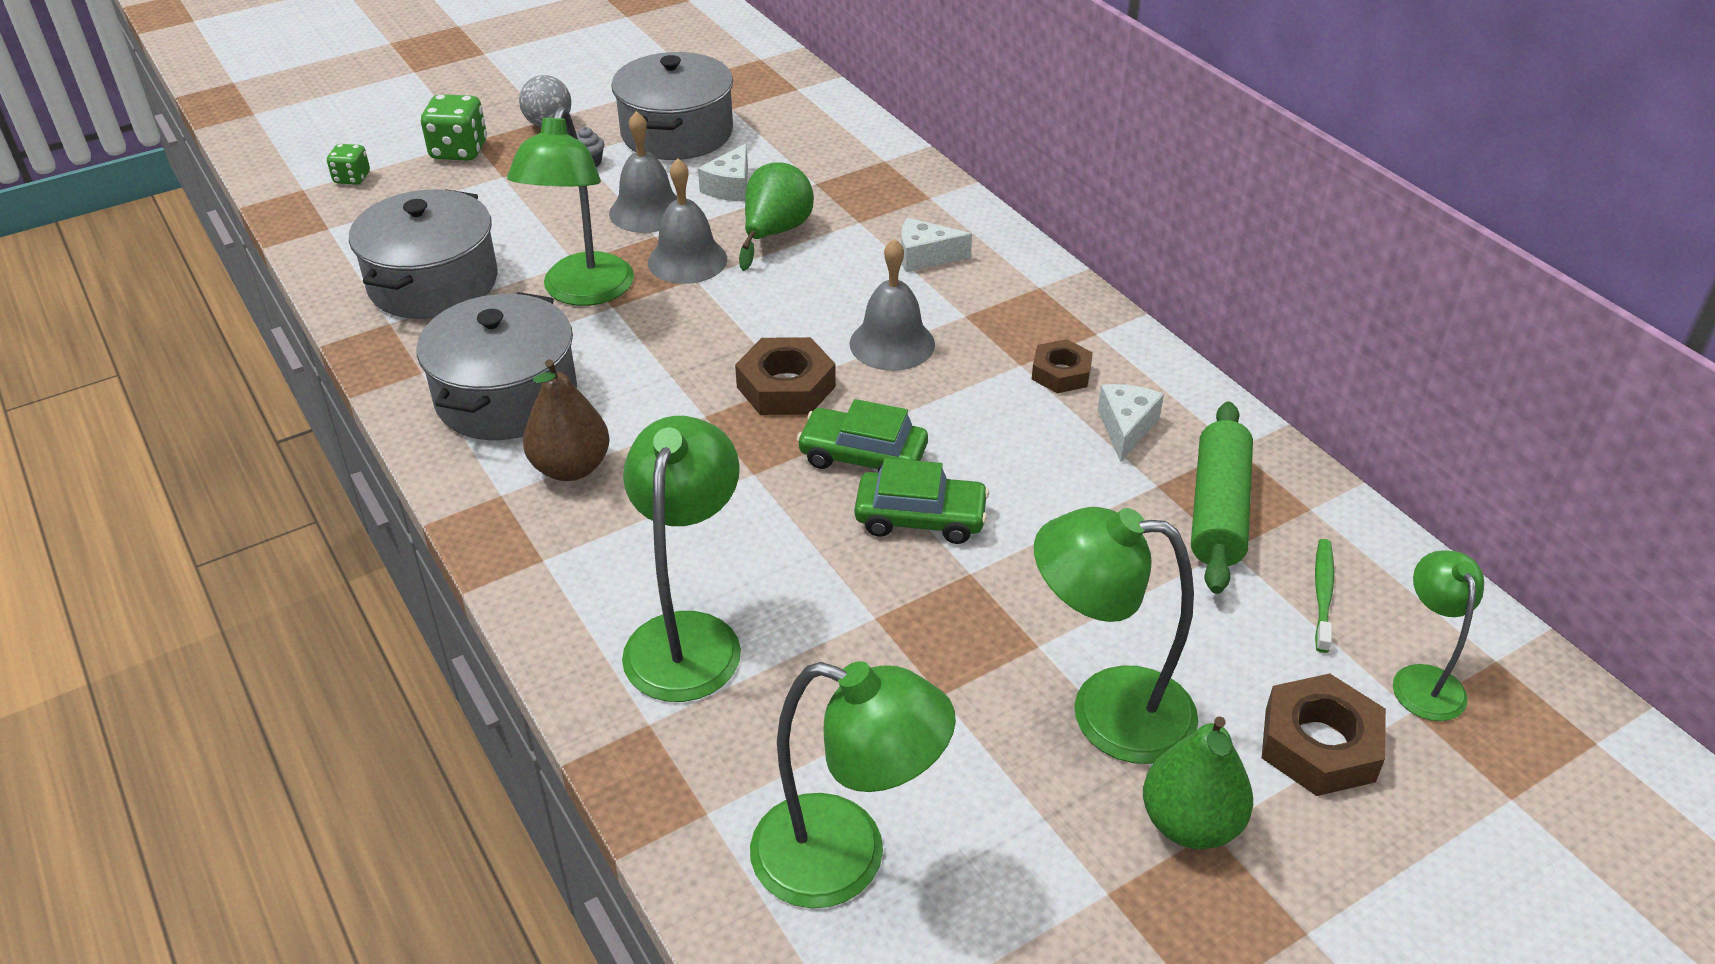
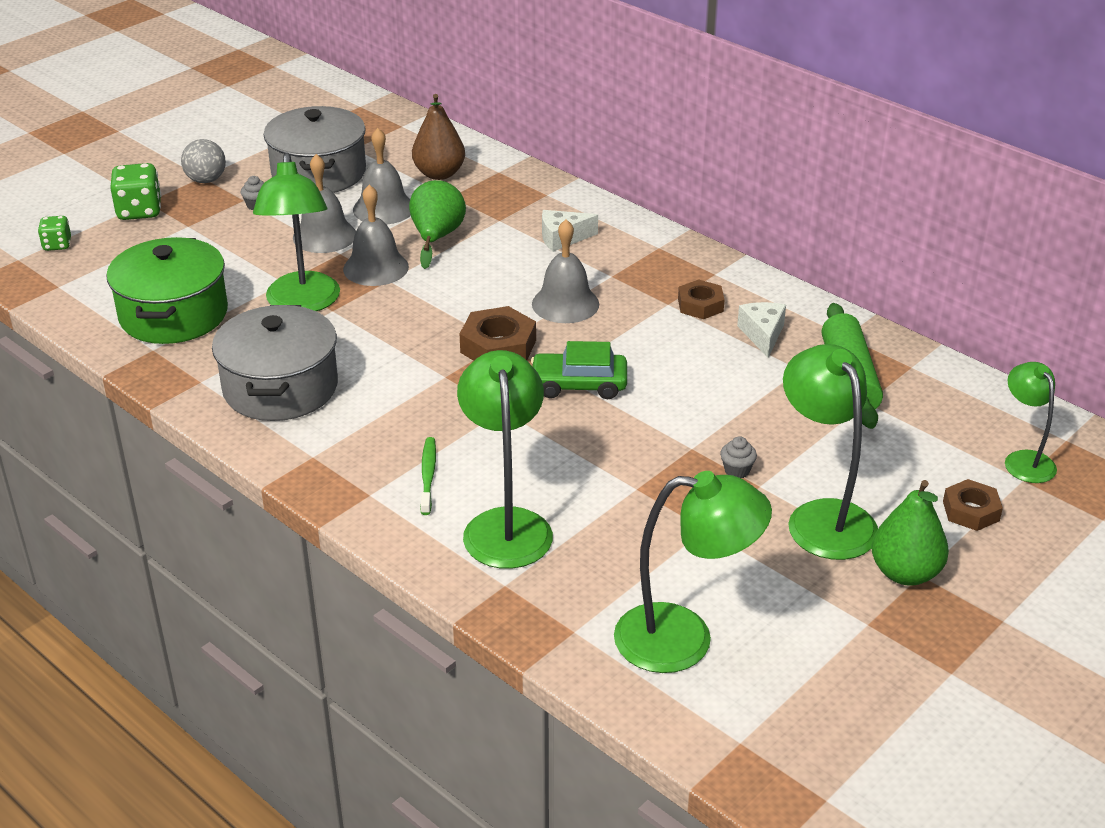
camera: 15 degrees left, 5 degrees down
grey pot [349,189,498,319] -> green pot [106,237,228,344]
brown pear [523,359,610,481] -> brown pear moved to [412,94,465,180]
white cheese [698,143,748,201] -> grey bell [353,128,411,225]
green car [855,458,989,544] -> none
green lamp [1034,507,1198,764] -> green lamp turned 75 degrees clockwise [783,344,878,560]
brown nut [1262,674,1386,796] -> brown nut [943,479,1003,531], size x0.66
green toothbrush [1315,539,1334,653] -> green toothbrush moved to [420,437,436,515]
none -> grey cupcake [720,436,757,478]

